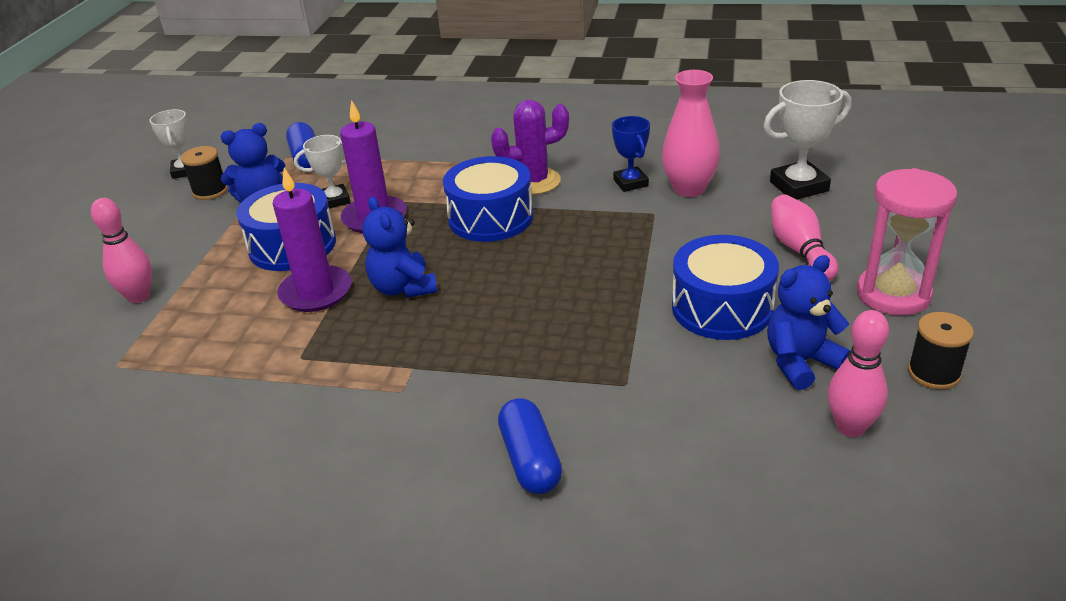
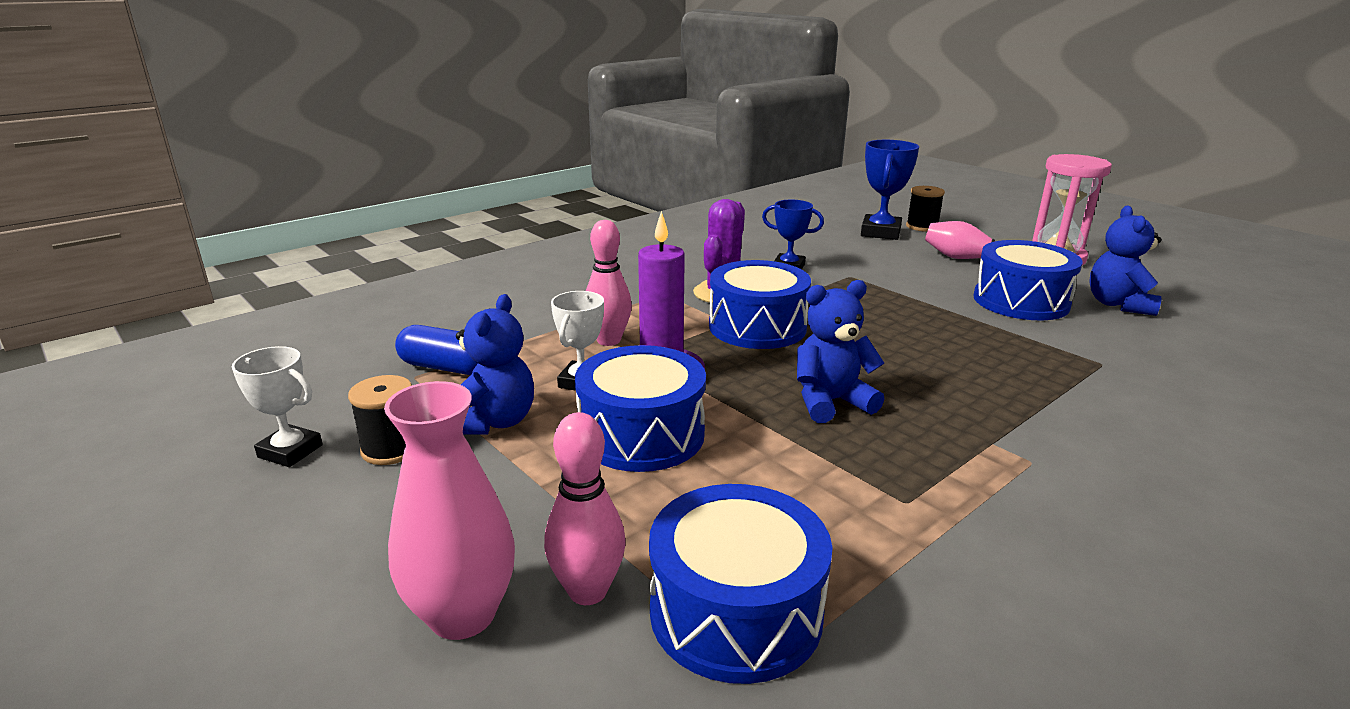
camera: 55 degrees left, 10 degrees down
purple candle [273,168,351,312] -> none
blue teddy bear [362,197,437,298] -> blue teddy bear turned 150 degrees clockwise [797,280,884,423]
blue capsule [498,398,562,494] -> none
pink vase [662,70,720,197] -> pink vase moved to [384,381,515,640]
white trophy [764,80,852,200] -> blue trophy [861,140,919,240]
pink bowling pin [828,310,889,437] -> pink bowling pin moved to [586,220,632,346]
black spool [908,312,974,390] -> black spool moved to [906,186,945,232]
none -> blue drum [649,484,833,684]

